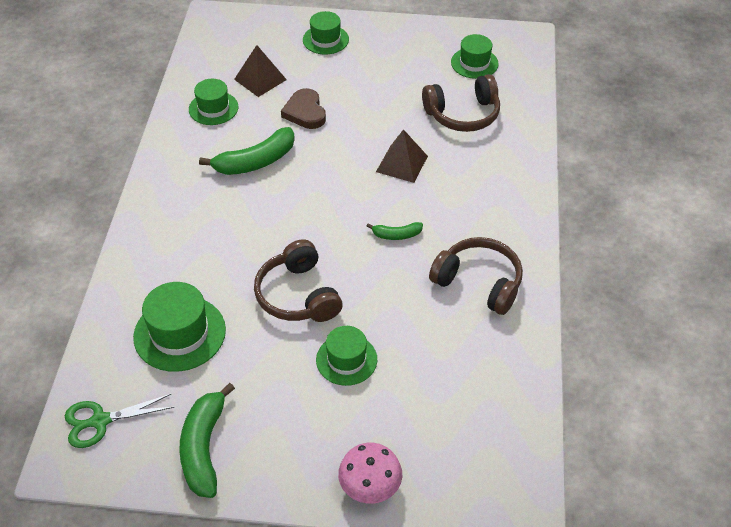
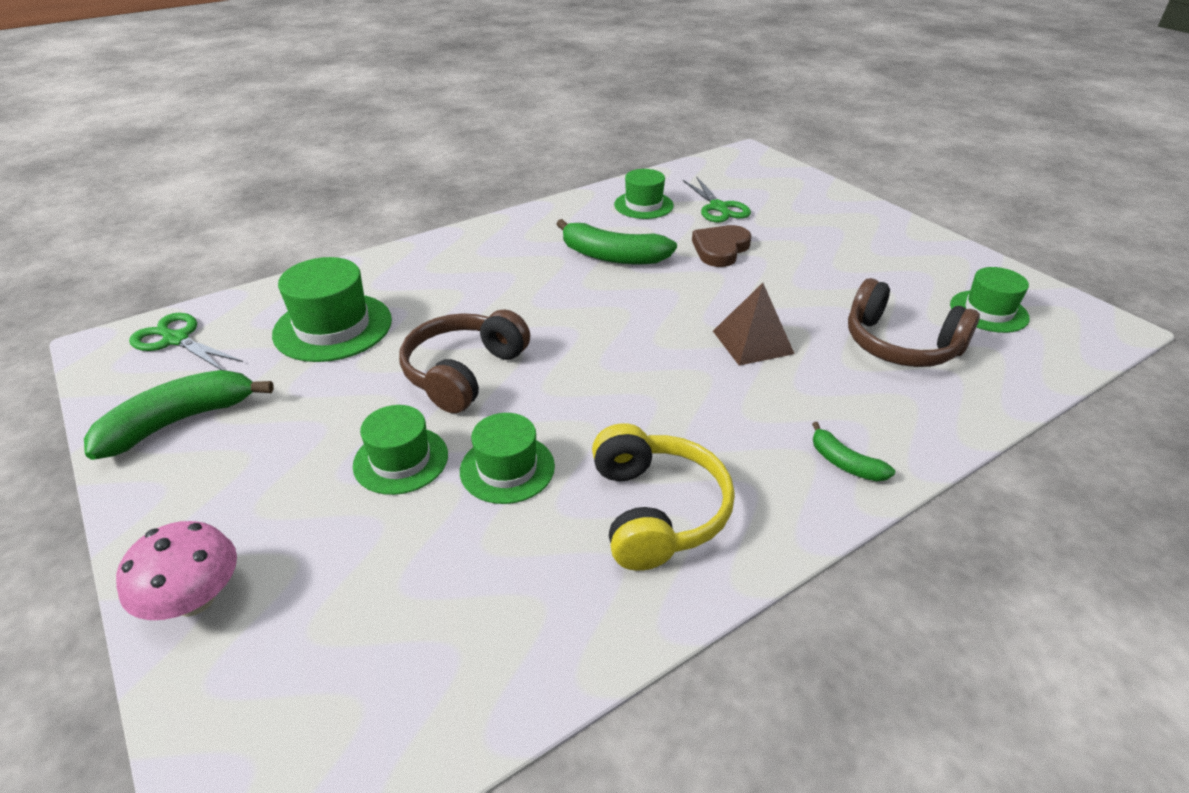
camera: 50 degrees right, 10 degrees down
brown pyramid [234,45,287,97] -> green scissors [683,176,751,223]
green hat [303,11,349,55] -> green hat moved to [460,413,555,504]
green banana [367,222,423,240] -> green banana moved to [812,422,895,481]
brown headphones [429,237,523,315] -> yellow headphones [592,423,735,571]

